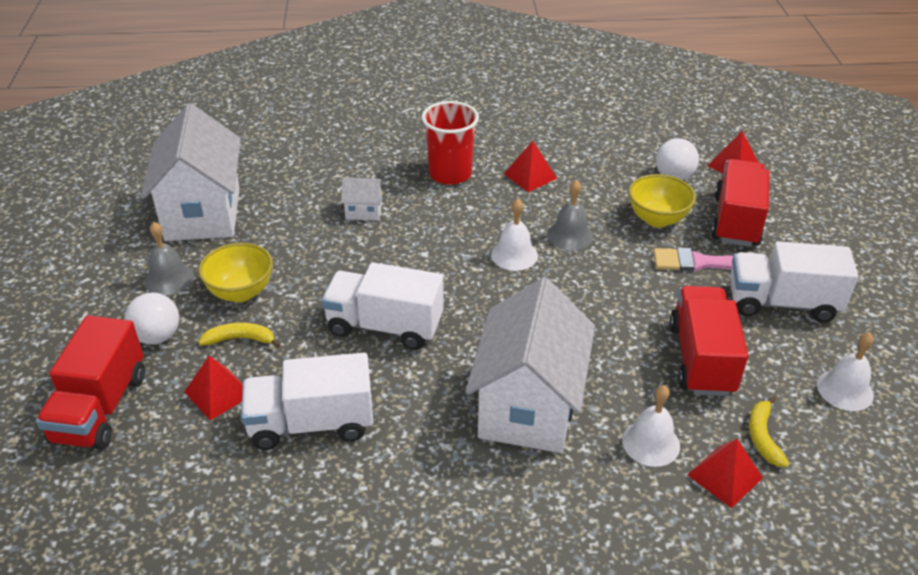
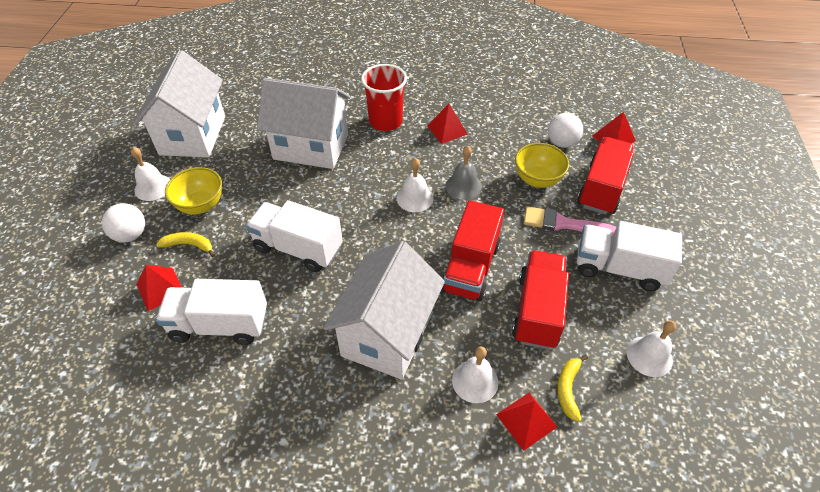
camera: 10 degrees right, 10 degrees up
red truck [36,316,145,450] -> red truck moved to [441,200,504,302]
grey bell [144,222,194,295] -> white bell [131,147,170,201]
white house [341,178,383,221] -> white house [257,78,350,169], size x2.44

